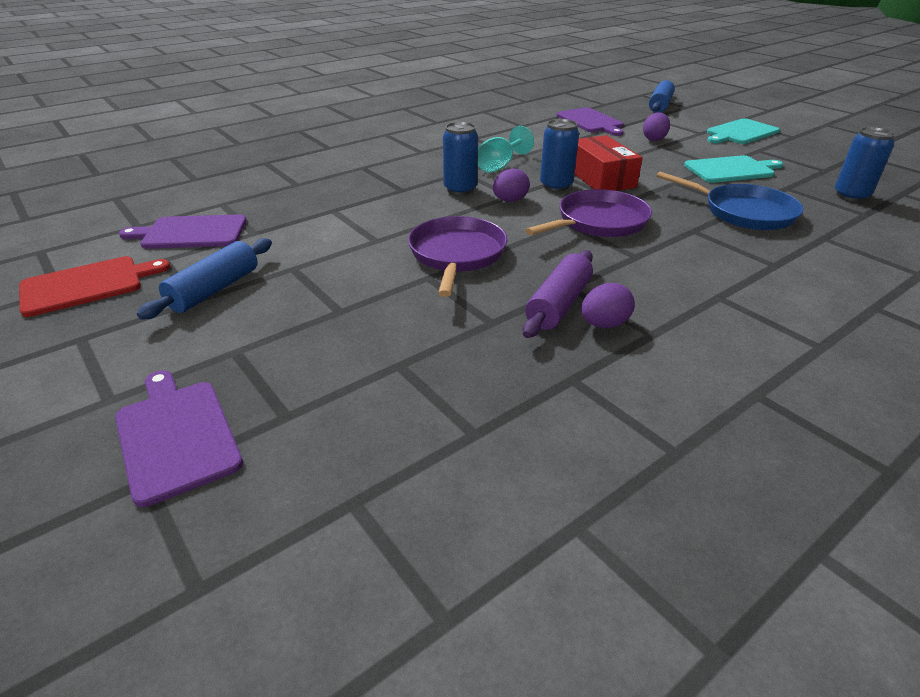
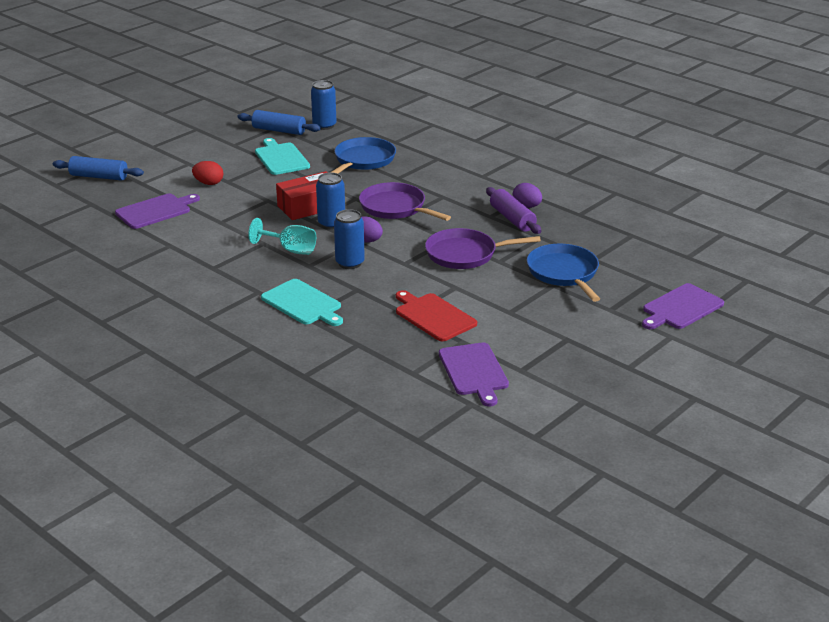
camera: 100 degrees left, 5 degrees down
red cutting board [19,256,170,317] -> red cutting board moved to [396,290,477,341]
blue rolling pin [137,238,272,320] -> blue rolling pin moved to [237,110,321,135]
purple rolling pin [523,250,593,338] -> purple rolling pin turned 45 degrees clockwise [486,187,541,234]
purple egg [643,112,670,141] -> red egg [192,161,223,185]
turquoise cutting board [707,118,780,144] -> turquoise cutting board moved to [261,279,343,326]
none -> blue pan [527,244,600,302]

